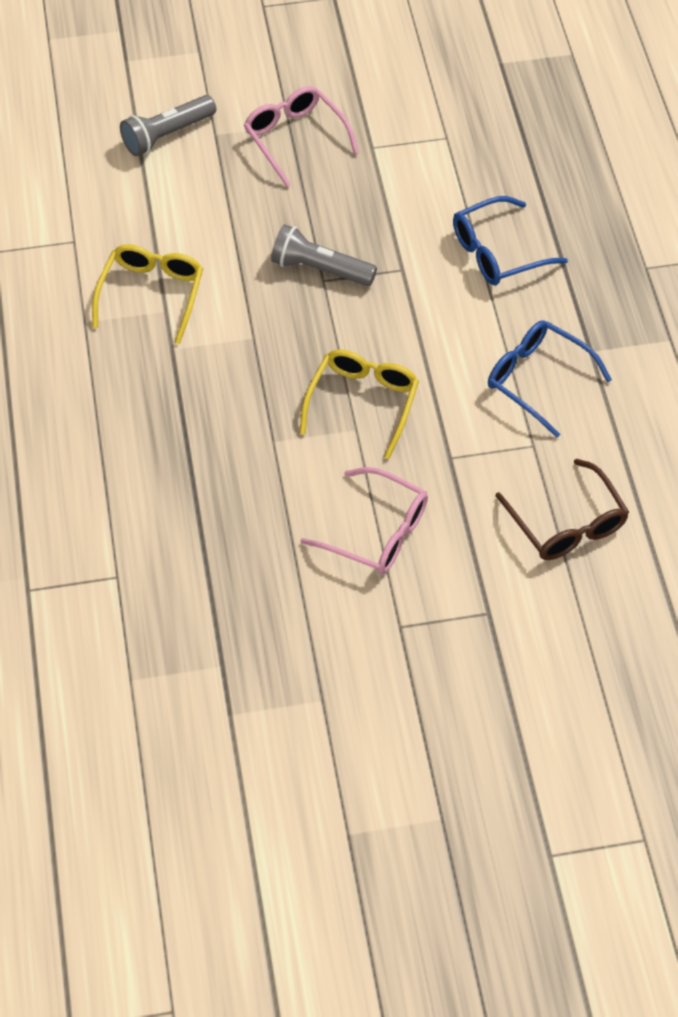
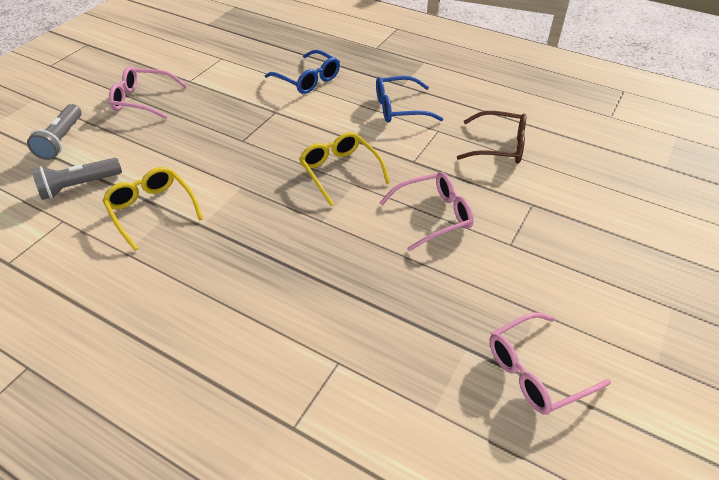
camera: 50 degrees left, 10 degrees down
grey flashlight [271,224,377,286] -> grey flashlight moved to [31,158,122,200]
blue glasses [453,196,568,285] -> blue glasses turned 60 degrees counterclockwise [265,50,340,94]
none -> pink glasses [489,312,611,415]

